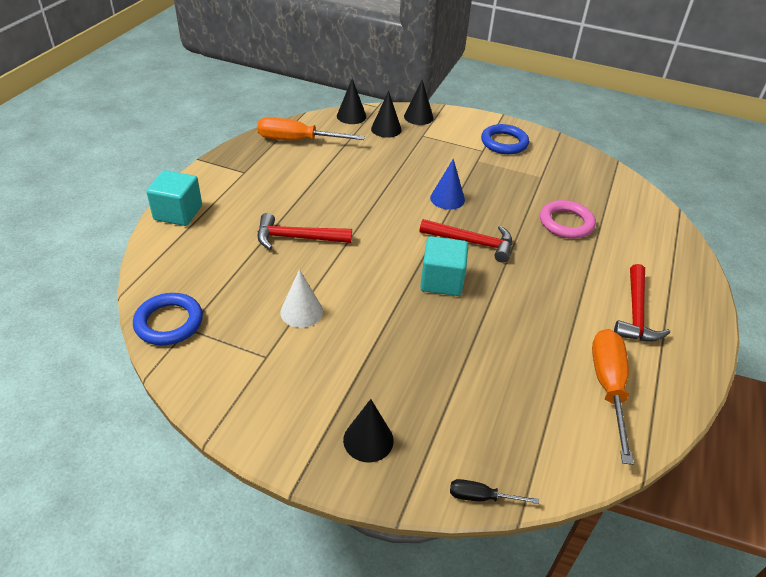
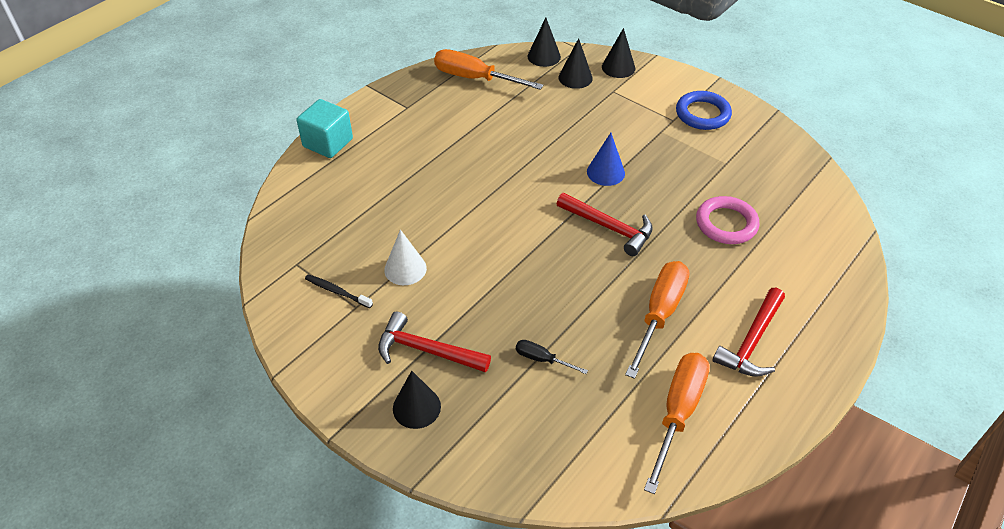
camera: 20 degrees right, 5 degrees up
blue ring [133,293,203,345] -> none
red hammer [258,213,352,250] -> red hammer moved to [378,311,491,373]
turquoise cube [420,236,468,296] -> none
black screwdriver [450,479,539,504] -> black screwdriver moved to [516,340,588,374]
none -> black toothbrush [305,275,373,308]
none -> orange screwdriver [625,261,690,379]

